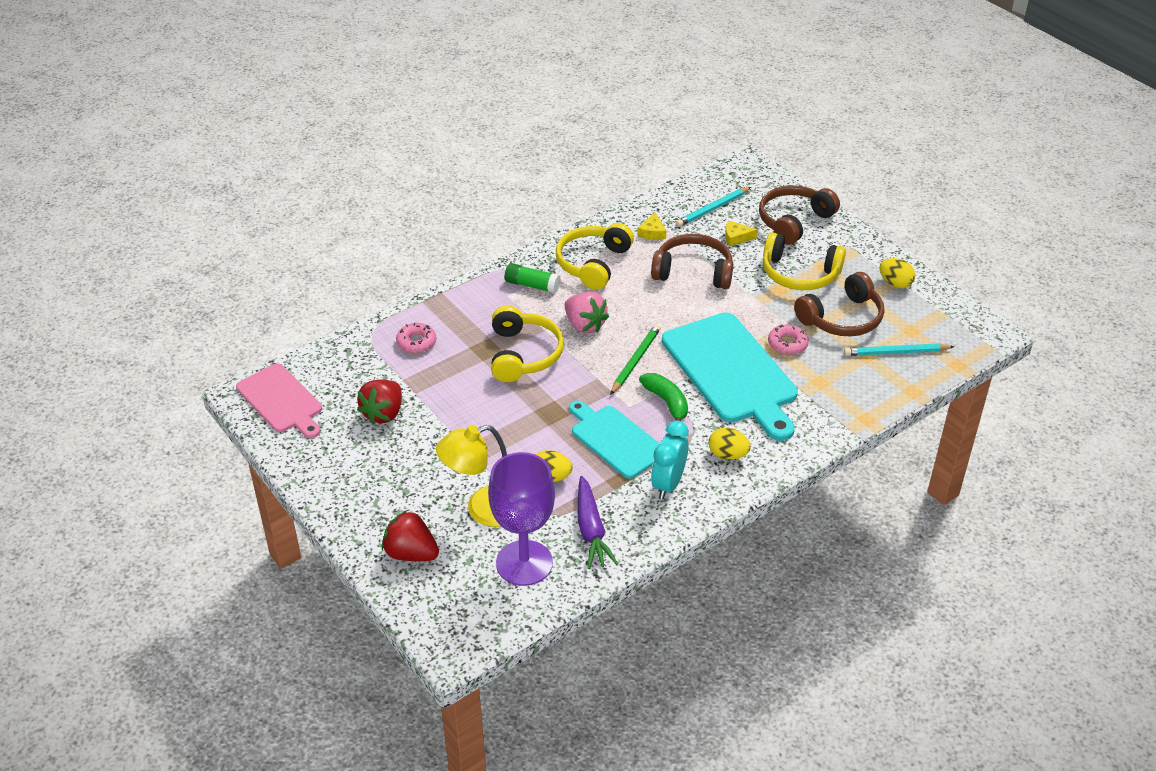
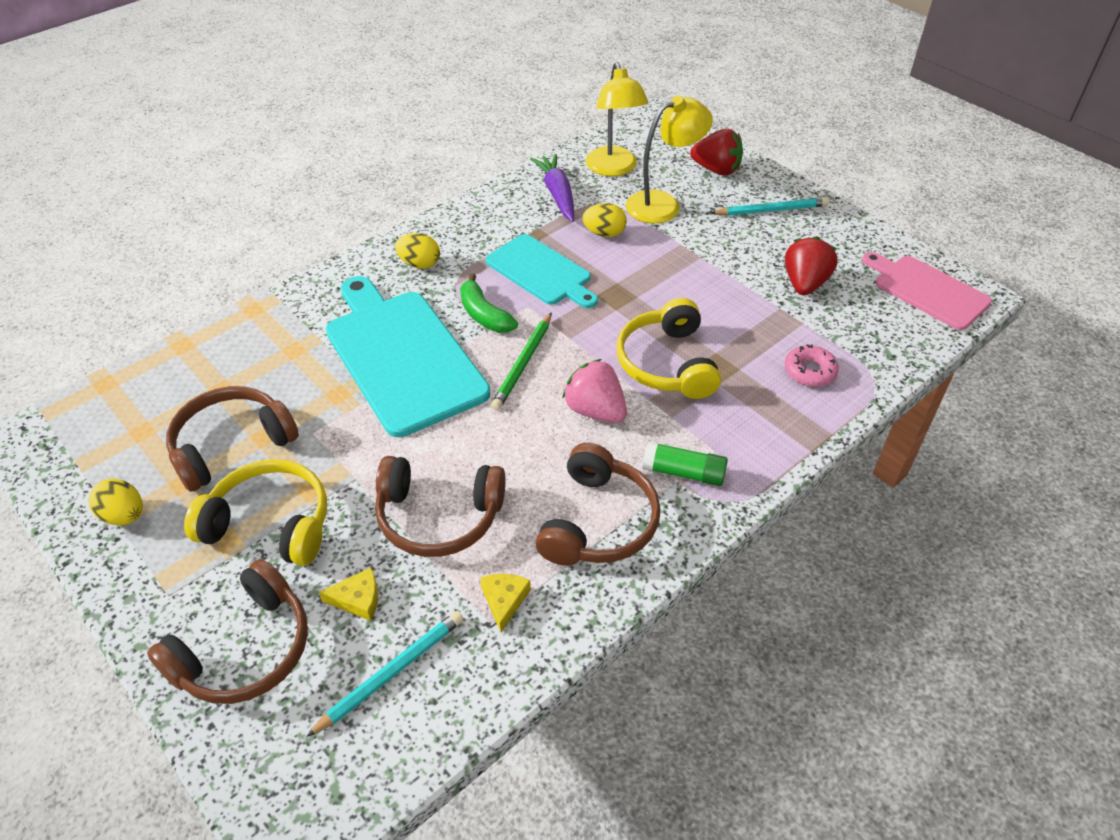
camera: 175 degrees right, 5 degrees up
purple goblet [488,452,555,586] -> yellow lamp [586,62,648,176]
yellow headphones [556,223,634,290] -> brown headphones [535,443,661,566]
turquoise clock [651,421,689,499] -> none
pink donut [768,324,809,355] -> none
turquoise pencil [844,344,955,356] -> turquoise pencil moved to [711,197,829,216]

